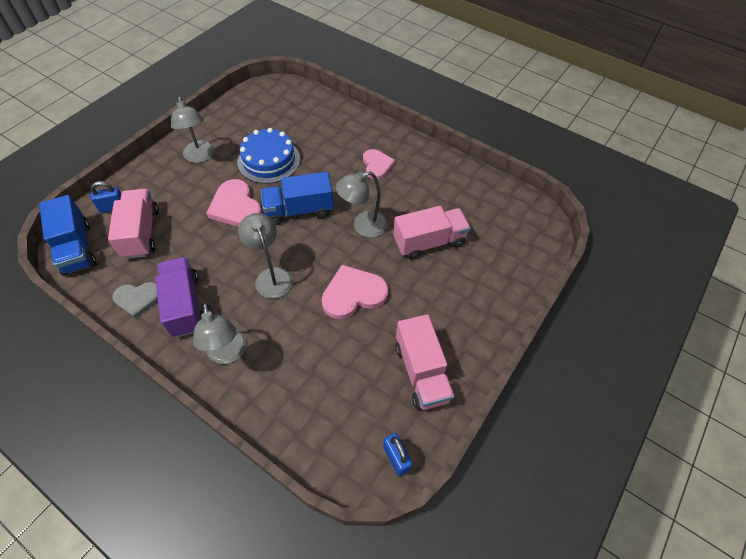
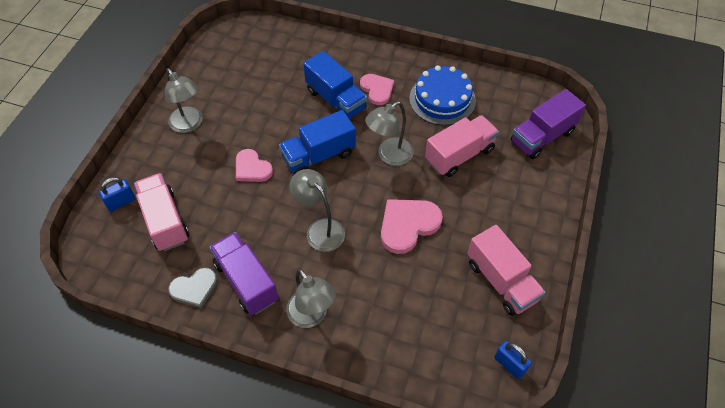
camera: 15 degrees left, 0 degrees up
blue truck [39,195,97,275] -> blue truck moved to [303,51,367,119]
pink heart [206,179,262,227] -> pink heart [236,149,273,182], size x0.67
blue cake [237,128,300,184] -> blue cake moved to [409,65,476,125]
none -> purple truck [511,89,586,159]

